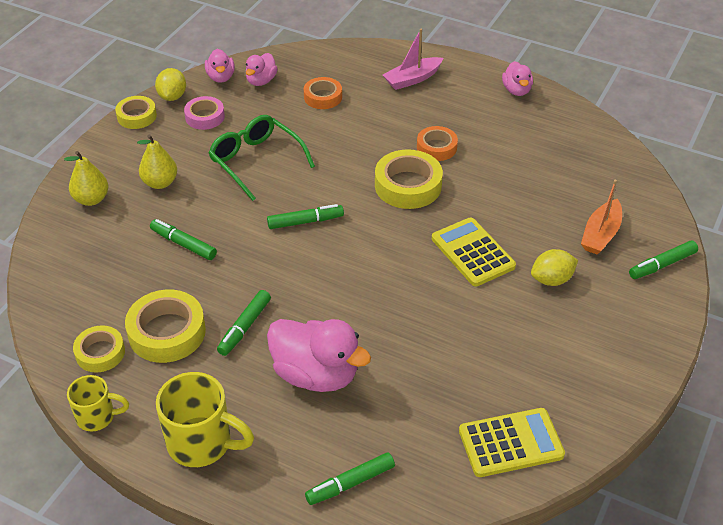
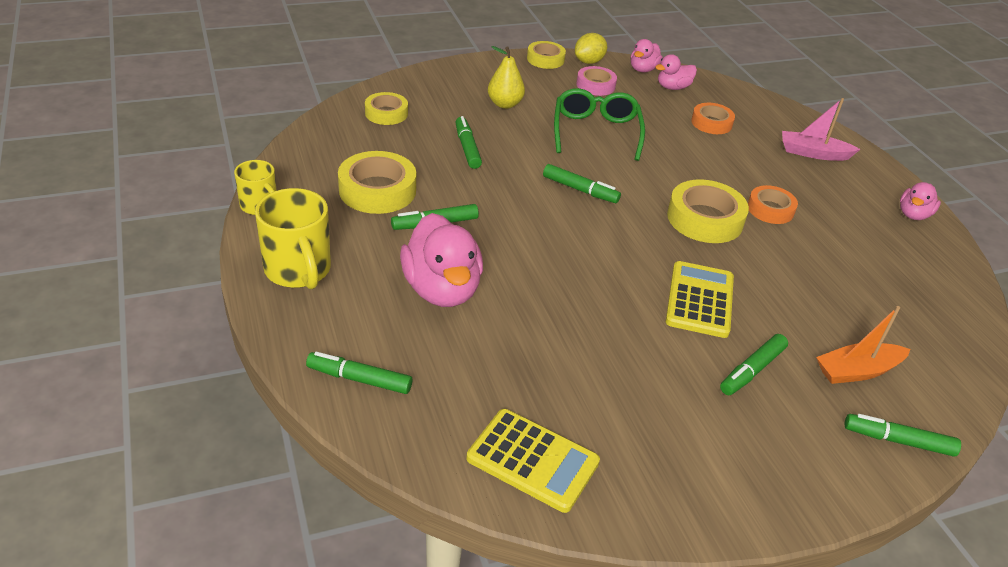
camera: 40 degrees right, 5 degrees down
yellow pear [64,151,108,206] -> none
yellow tape [73,325,125,373] -> yellow tape moved to [365,92,408,125]
yellow lemon [531,249,578,286] -> green marker [720,334,788,395]

